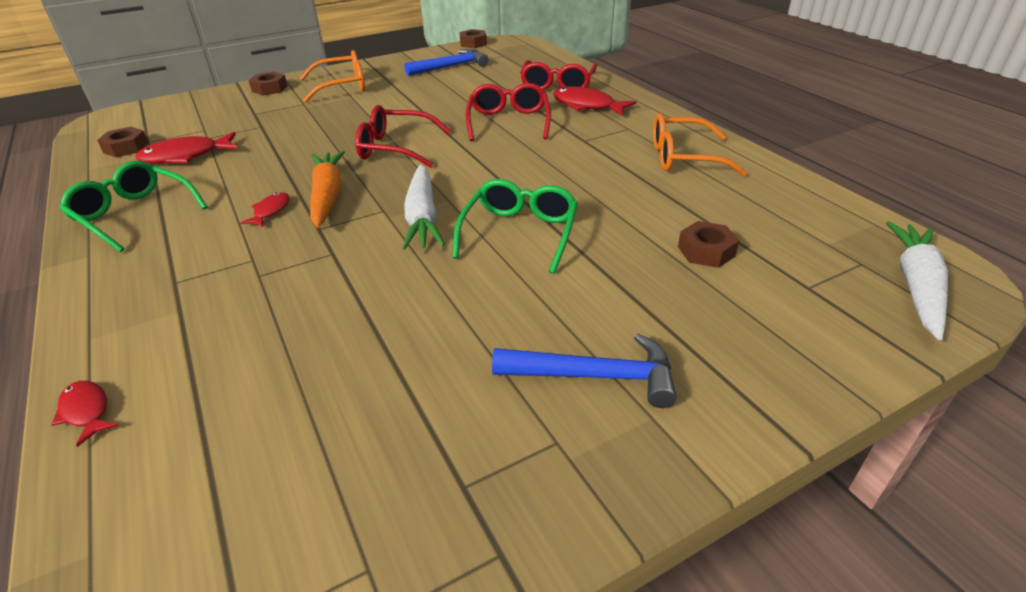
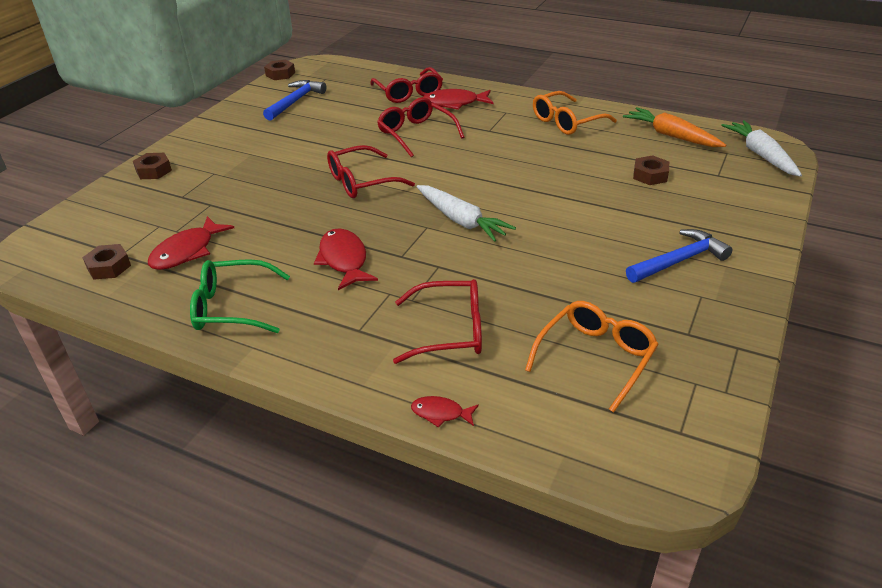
camera: 35 degrees left, 0 degrees up
red fish [240,193,290,227] -> red fish [314,229,378,290], size x1.82
orange glasses [300,50,365,103] -> orange glasses moved to [525,301,659,413]
orange carrot [310,151,345,228] -> orange carrot moved to [623,107,726,147]
green glasses [452,179,578,274] -> none
none -> red glasses [393,279,482,364]

